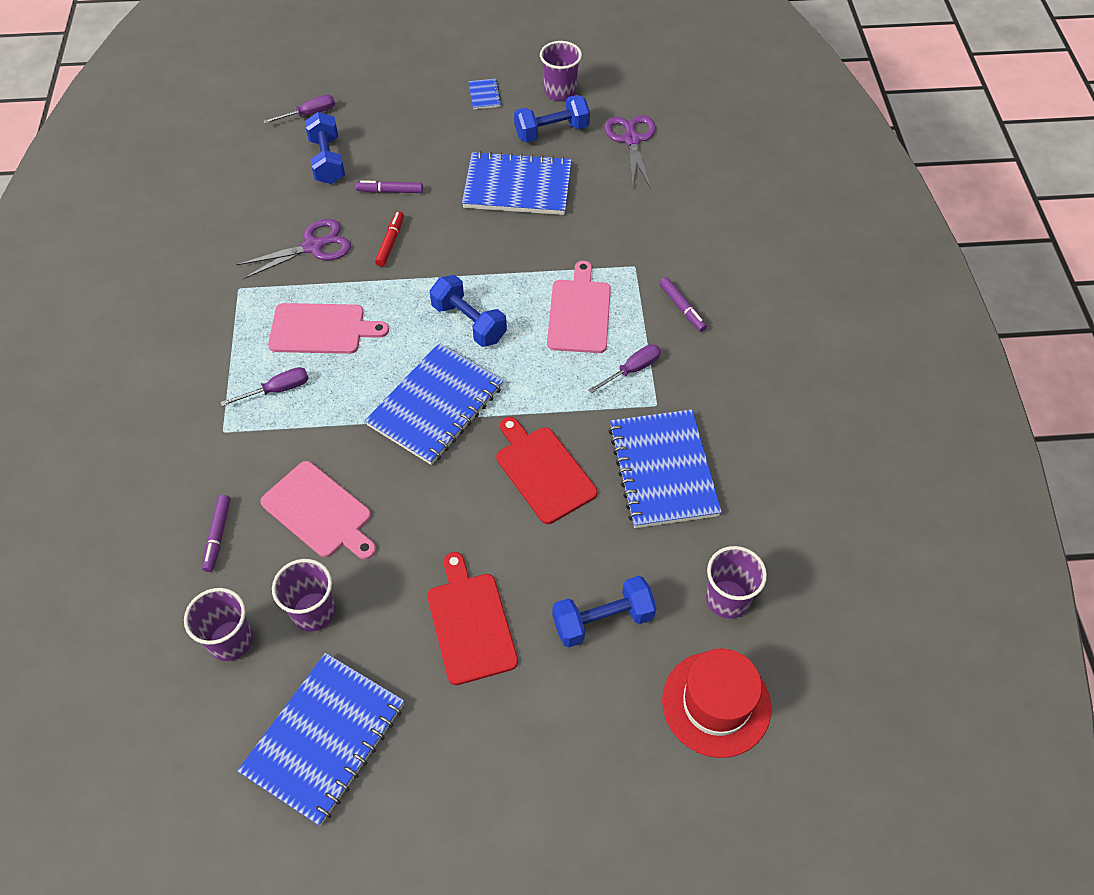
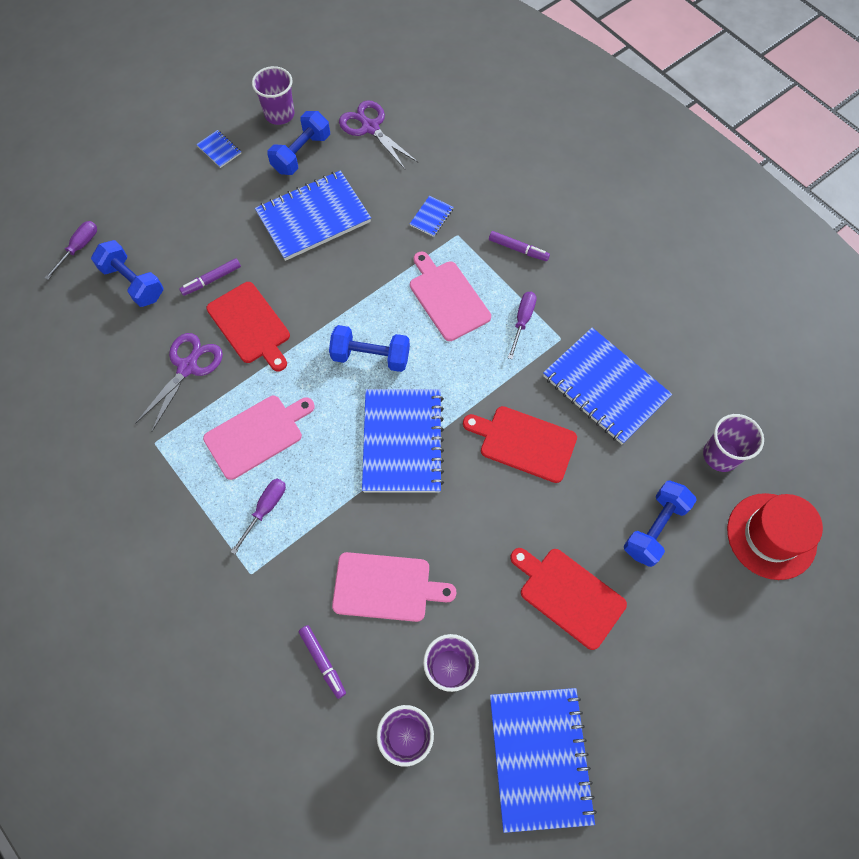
camera: 35 degrees left, 10 degrees up
red marker [375,211,404,267] -> red cutting board [206,282,290,371]
none -> blue notebook [410,196,453,237]

